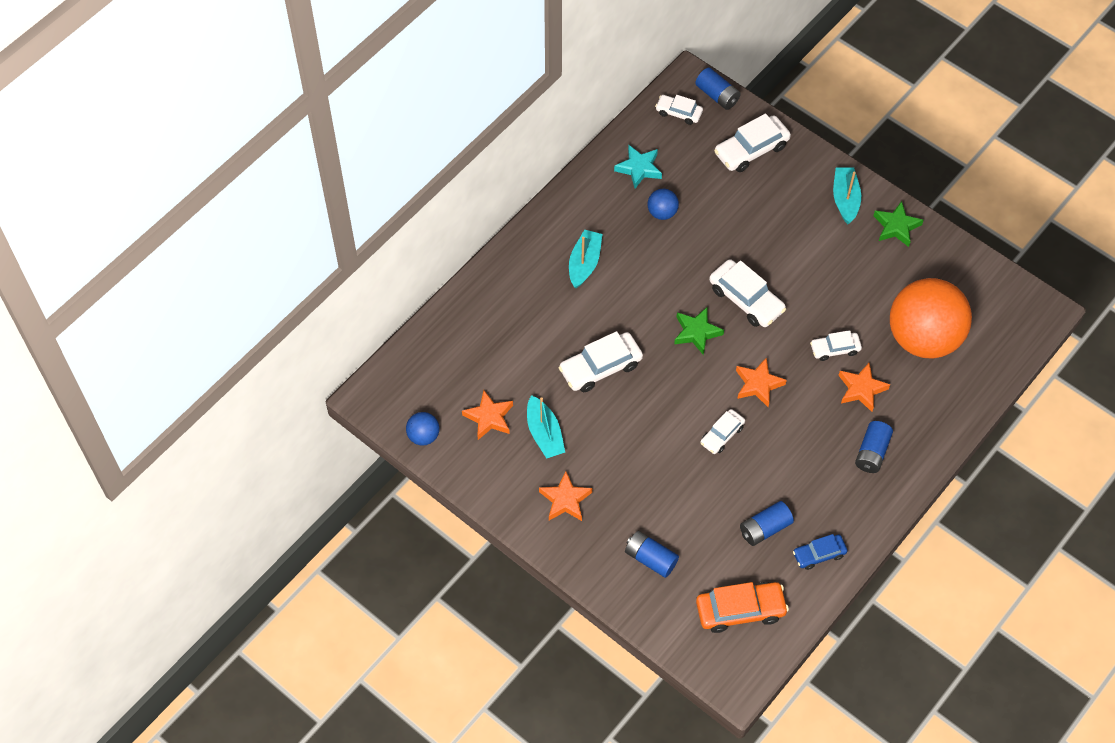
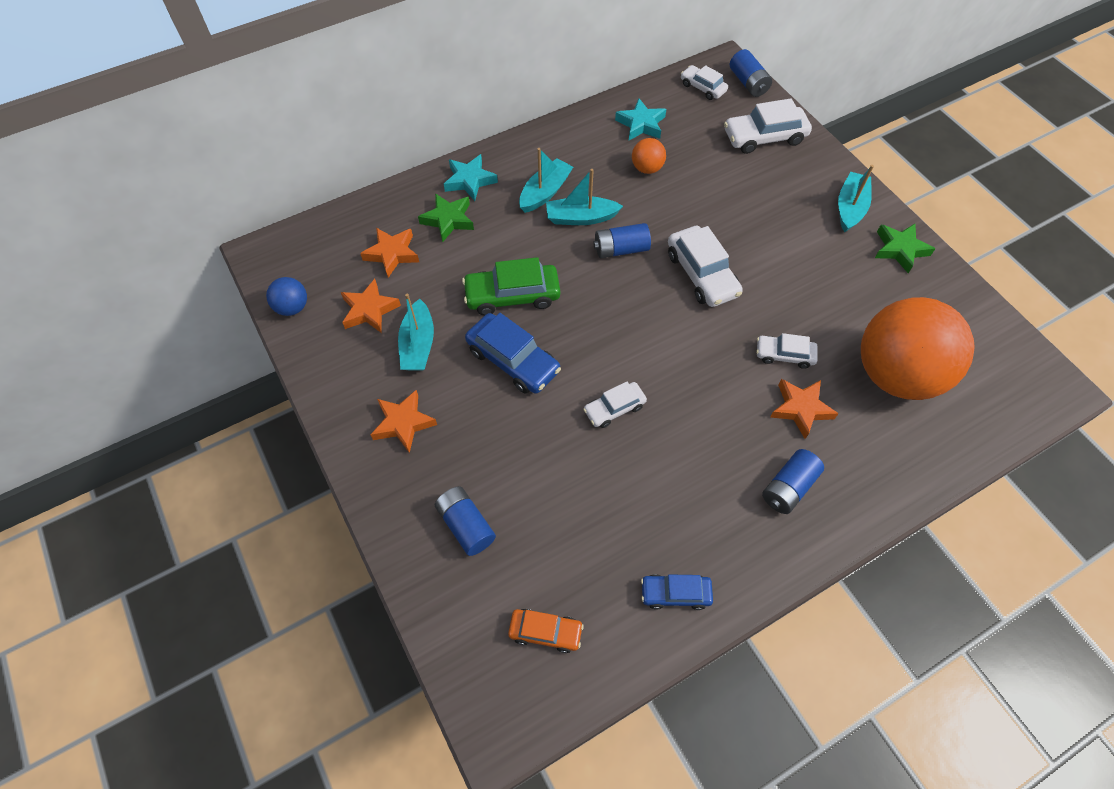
camera: 20 degrees right, 0 degrees up
white car [558,331,643,392] -> green car [462,257,560,316]
blue ball [647,189,679,220] -> orange ball [632,138,666,174]
green star [674,307,724,355] -> green star moved to [418,193,474,242]
orange car [696,582,789,633] -> orange car [508,609,584,653], size x0.61
orange star [736,357,787,407] -> orange star moved to [360,228,419,278]
blue battery [740,501,794,546] -> blue battery moved to [593,223,651,258]
none -> turquoise star [444,154,498,201]
none -> blue car [465,313,561,394]
none -> turquoise boat [546,169,623,225]

